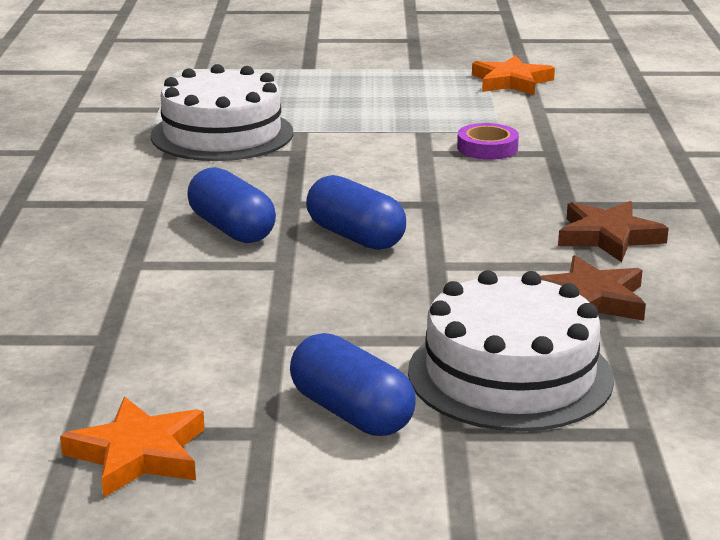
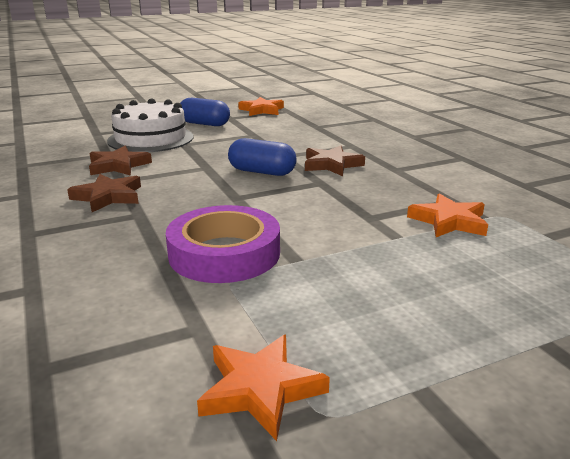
camera: 155 degrees right, 0 degrees up
white cake [151,64,294,161] -> orange star [407,193,488,237]
blue capsule [187,167,276,243] -> brown star [305,145,365,176]
purple tape [457,123,519,160] -> purple tape [166,205,280,283], size x1.94

